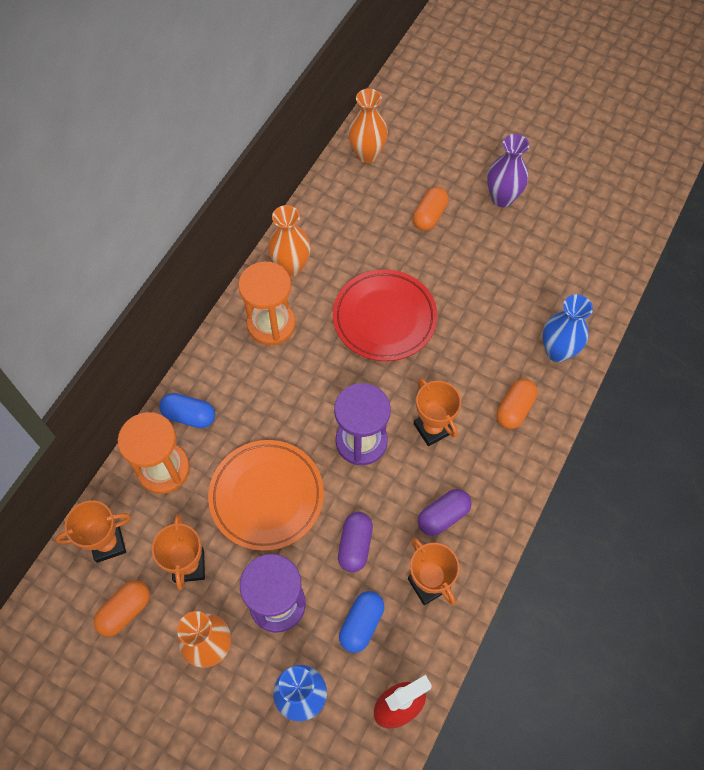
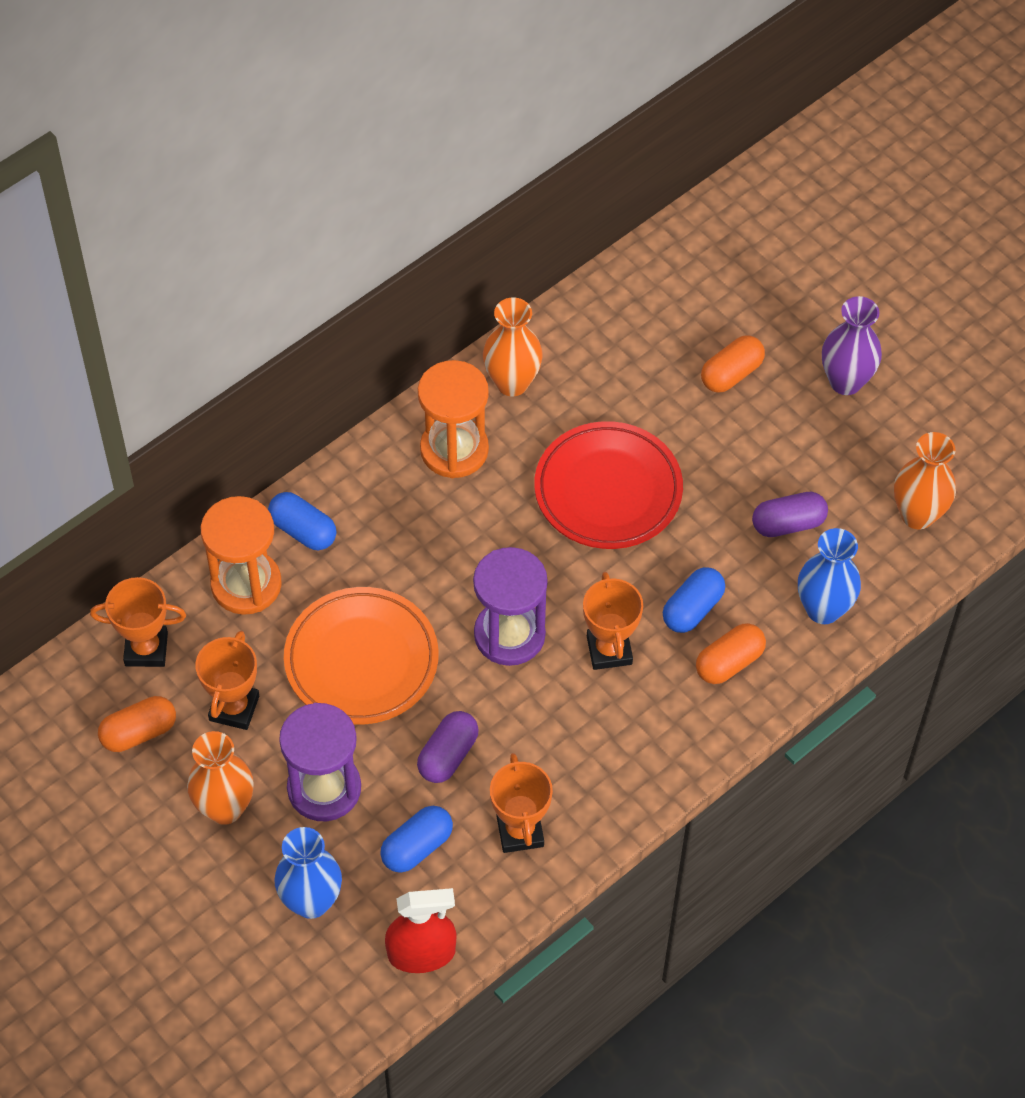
camera: 20 degrees right, 5 degrees down
orange vase [348,88,388,163] -> orange vase moved to [894,432,956,529]
purple capsule [418,489,472,536] -> purple capsule moved to [752,492,828,537]
none -> blue capsule [663,567,725,633]

